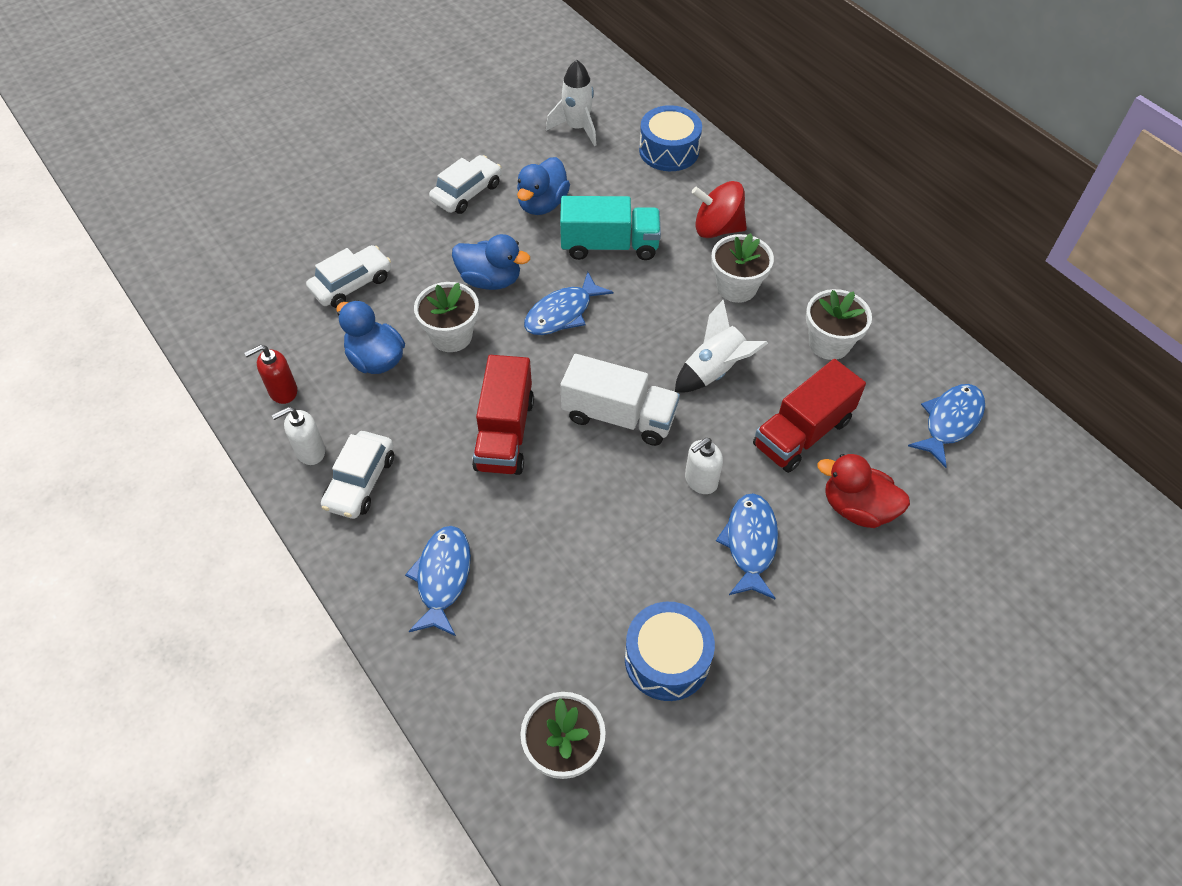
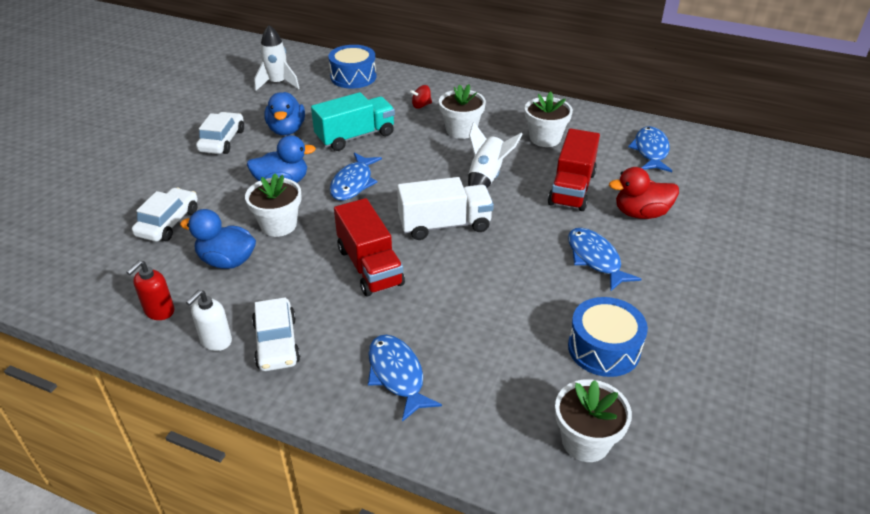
camera: 30 degrees left, 15 degrees down
white soap dispenser [685,438,723,494] -> none
red spinning top [692,181,747,238] -> red spinning top [410,85,432,109], size x0.52

